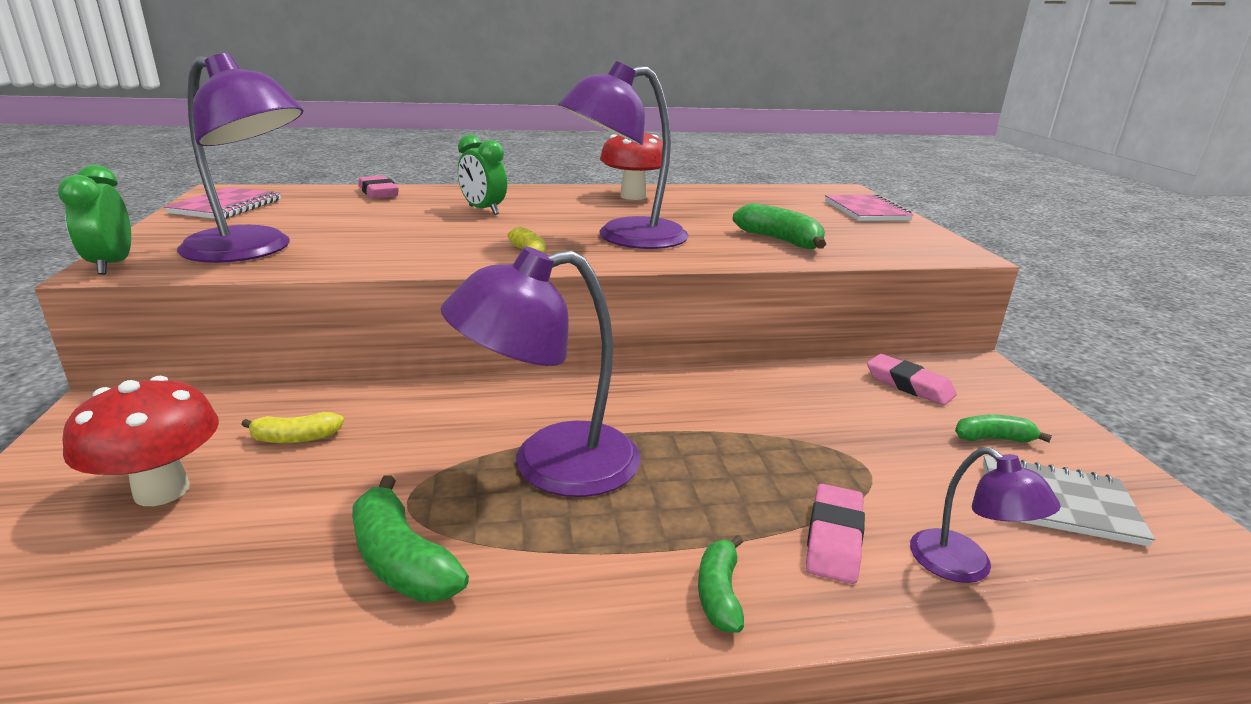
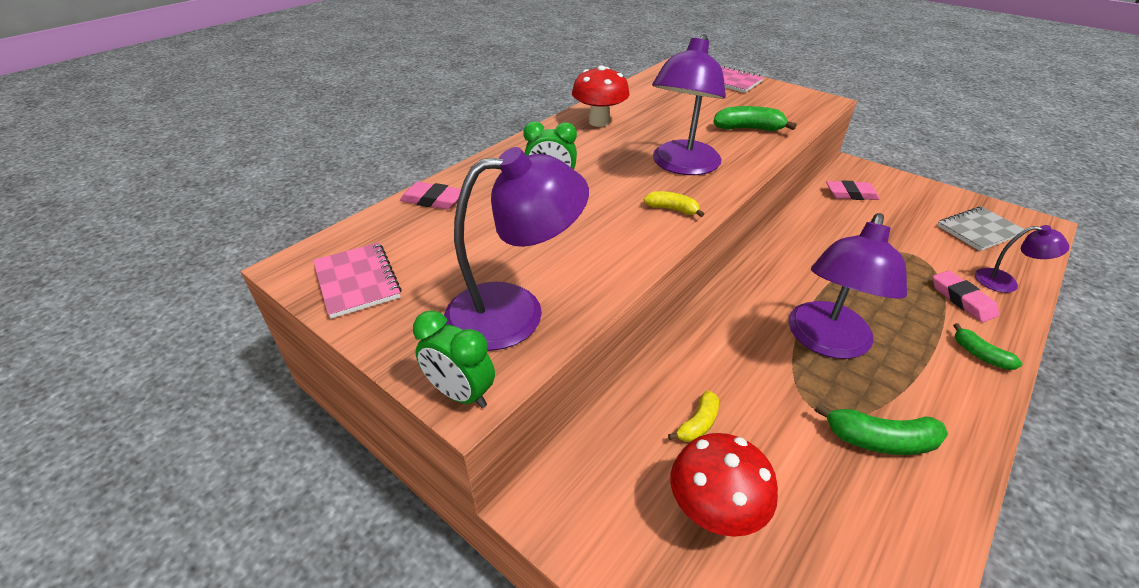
camera: 40 degrees left, 15 degrees up
green banana [955,415,1052,442] -> none

